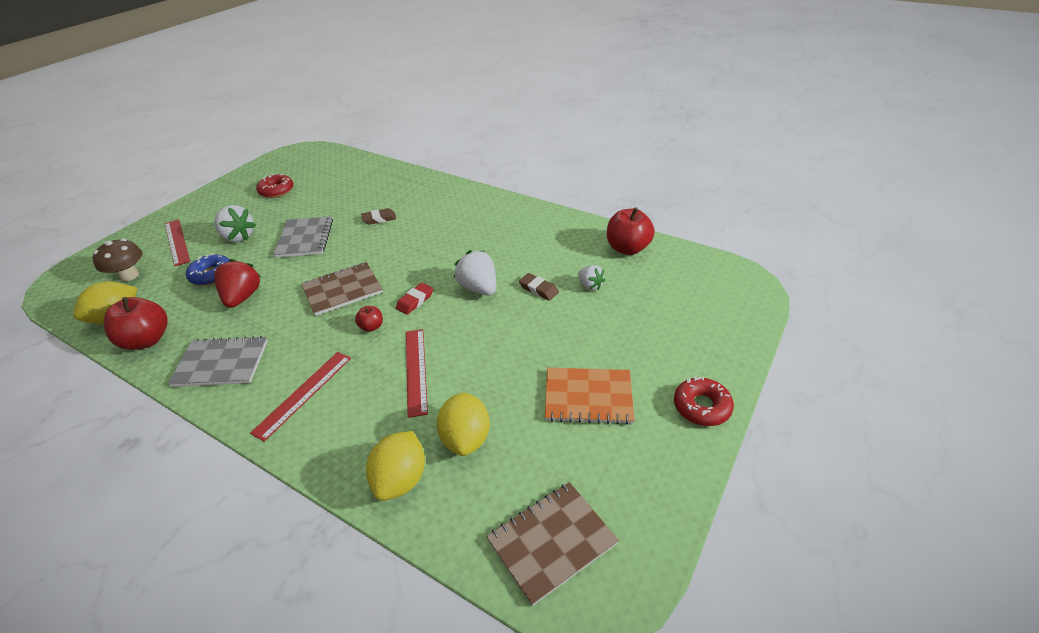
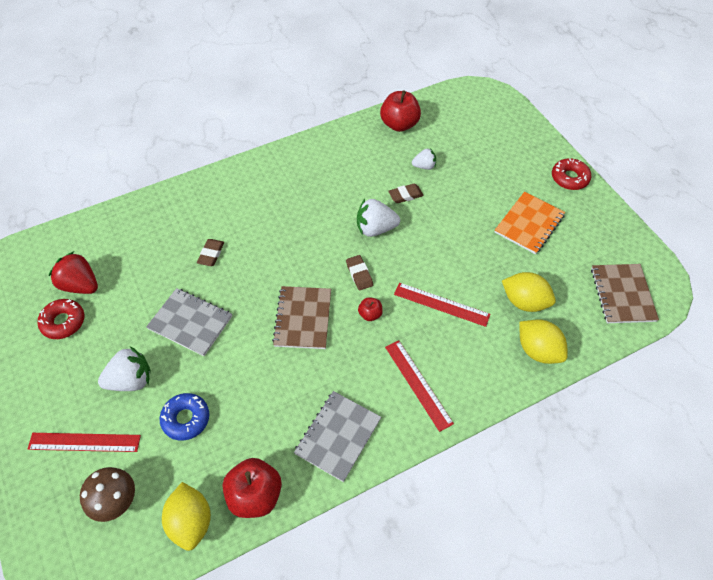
camera: 60 degrees left, 15 degrees up
red strawberry [214,259,261,308] -> red strawberry moved to [49,251,98,294]
red eraser [396,283,433,315] -> brown eraser [346,255,373,290]

